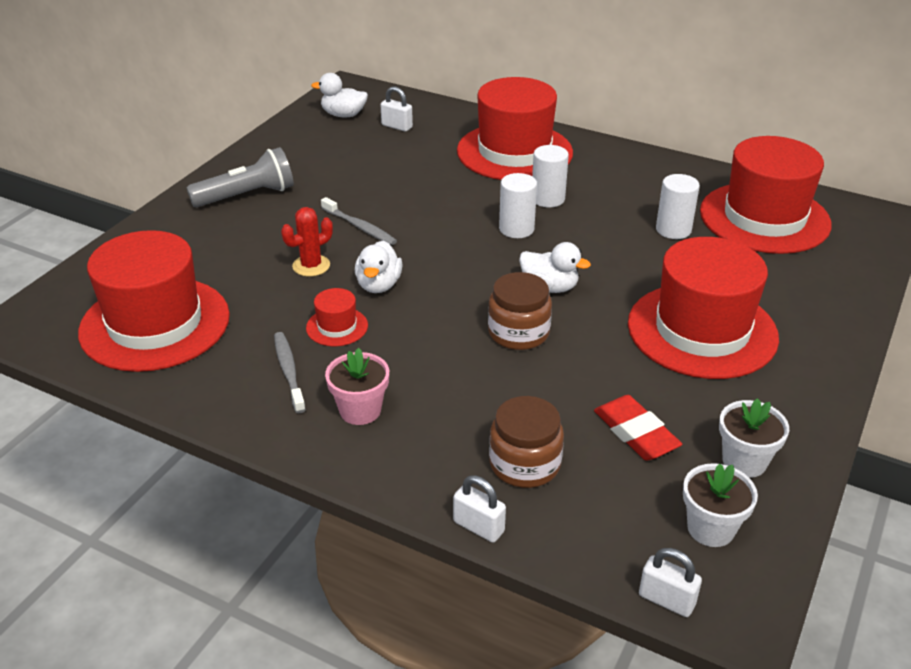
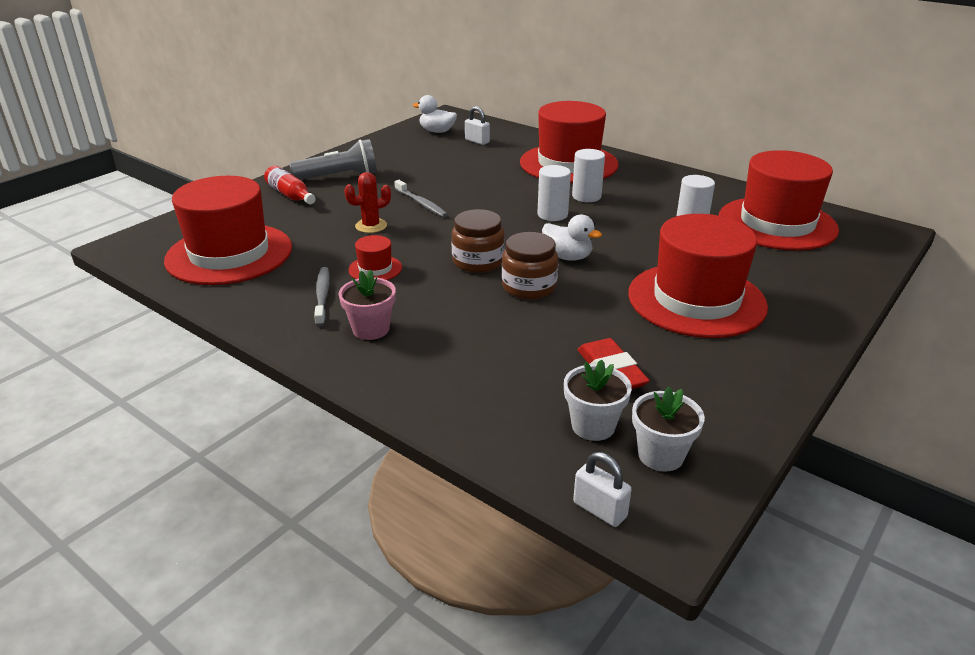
camera: 10 degrees right, 5 degrees down
white duck [355,241,403,293] -> none
white padlock [453,475,506,542] -> none
brown jar [489,396,564,488] -> brown jar moved to [451,209,505,273]
white flower pot [719,398,789,478] -> white flower pot moved to [564,359,632,441]
none -> red bottle [264,166,316,204]

